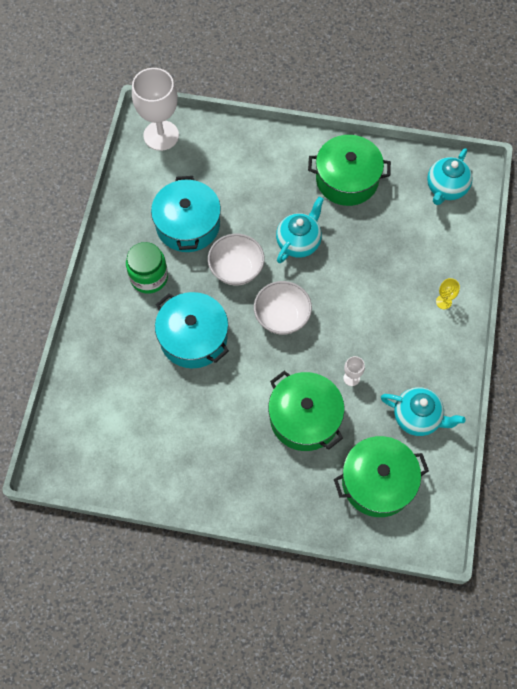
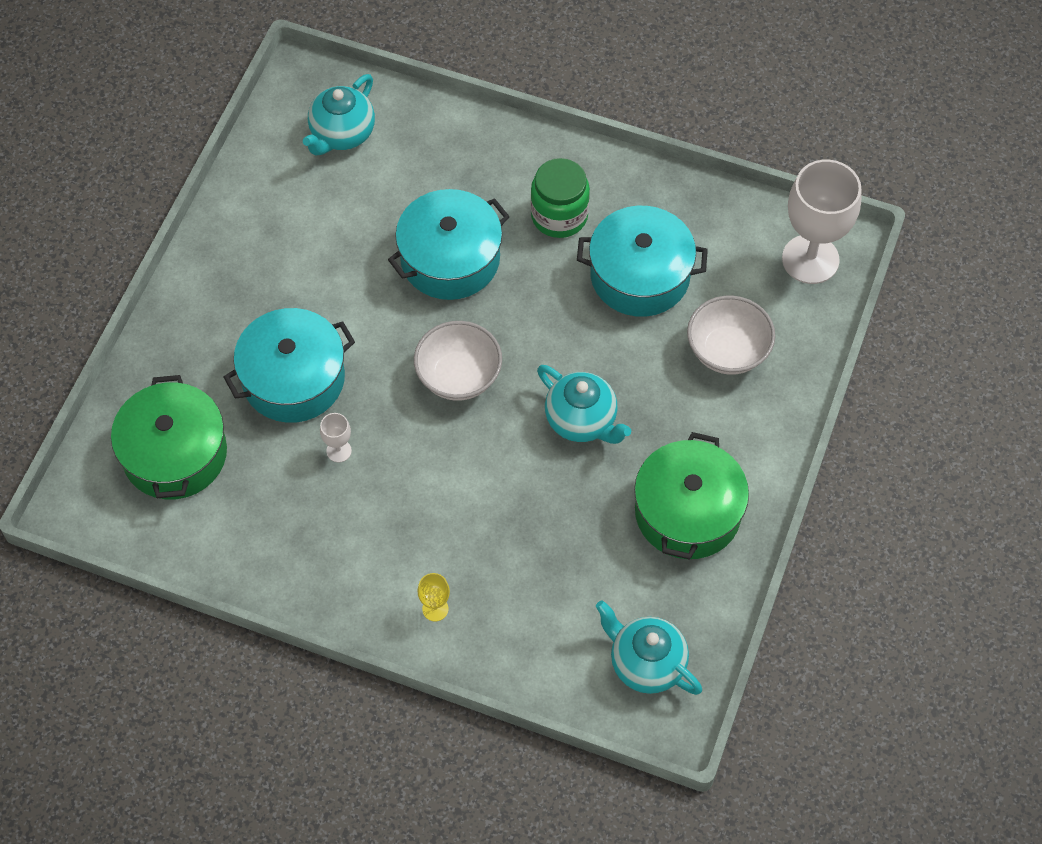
camera: 100 degrees right, 5 degrees down
white bowl [208,234,265,285] -> white bowl moved to [687,296,775,375]
green pot [268,371,345,451] -> turquoise pot [224,308,355,423]
turquoise teapot [381,387,466,436] -> turquoise teapot moved to [303,74,375,155]

